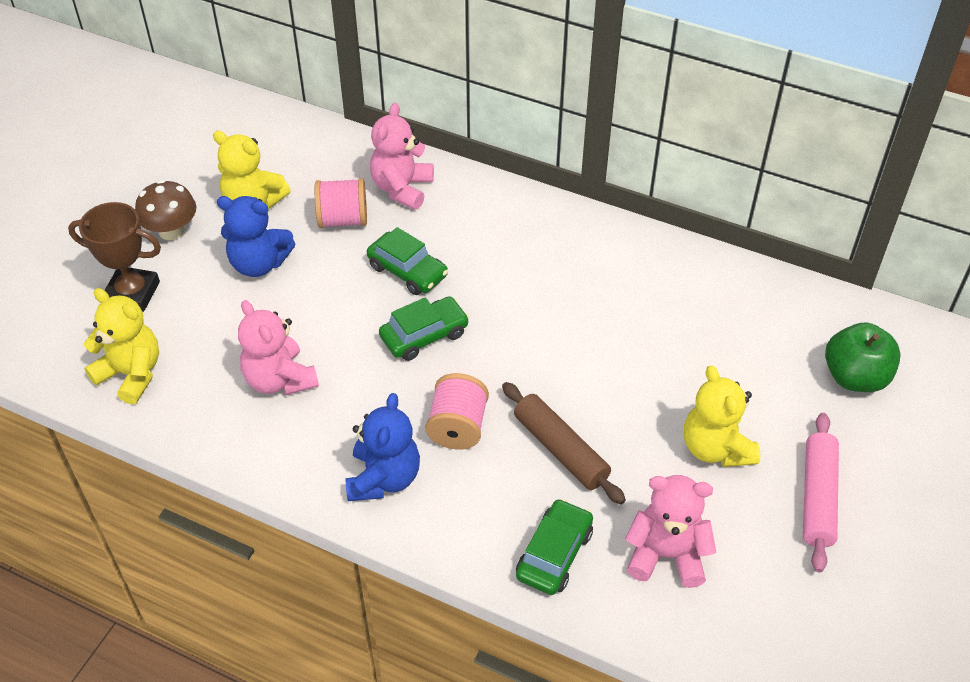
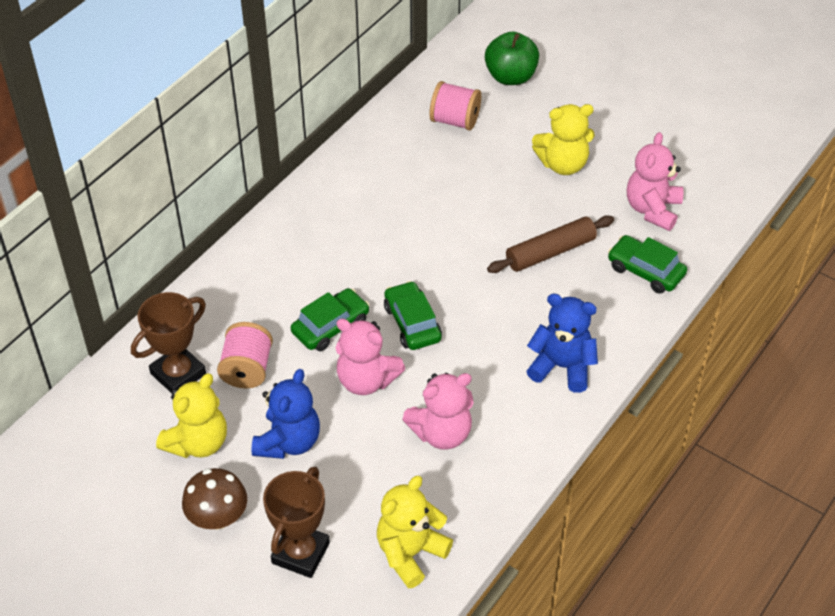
camera: 80 degrees left, 0 degrees up
pink teddy bear [370,103,434,210] -> pink teddy bear moved to [336,318,405,395]
pink spool [425,373,489,450] -> pink spool moved to [430,81,481,131]
pink rolling pin [803,413,839,572] -> none
none -> brown trophy [131,292,206,392]

